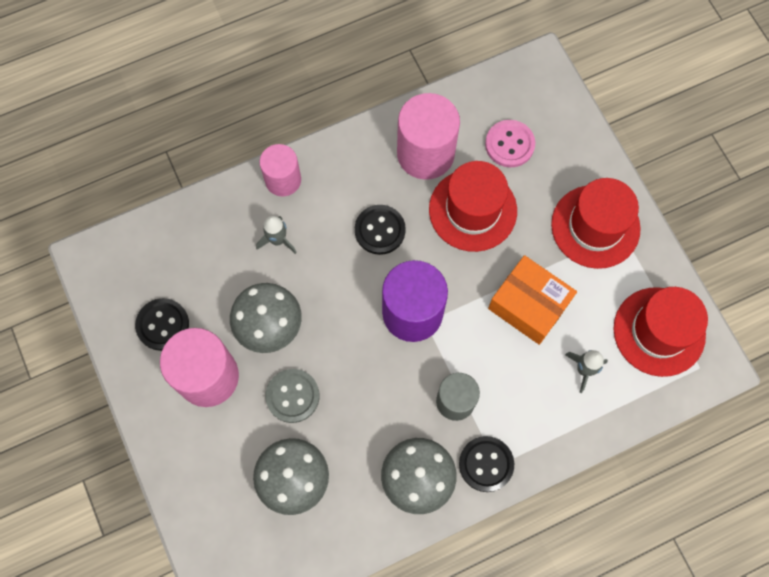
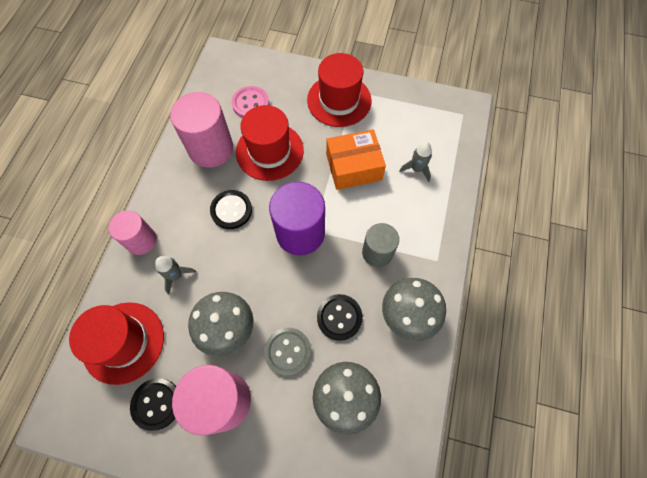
camera: 50 degrees left, 5 degrees down
black button [459,436,514,492] -> black button moved to [317,294,363,341]
red hat [614,287,708,377] -> red hat moved to [69,302,164,385]

